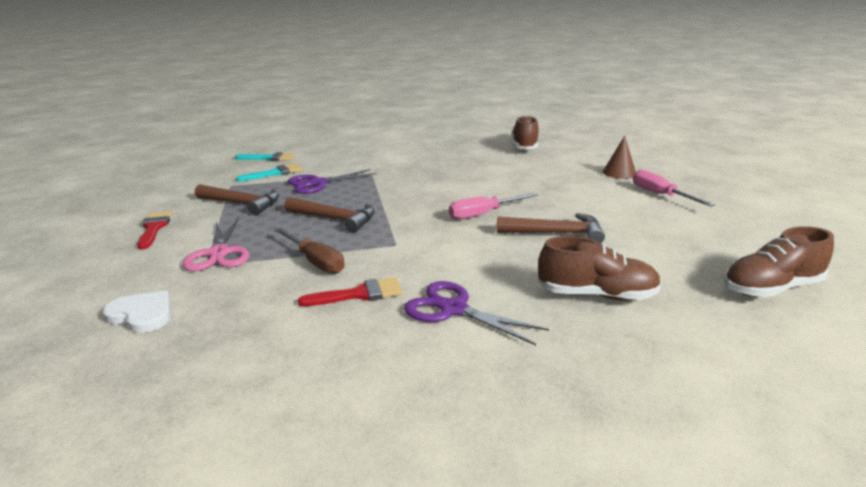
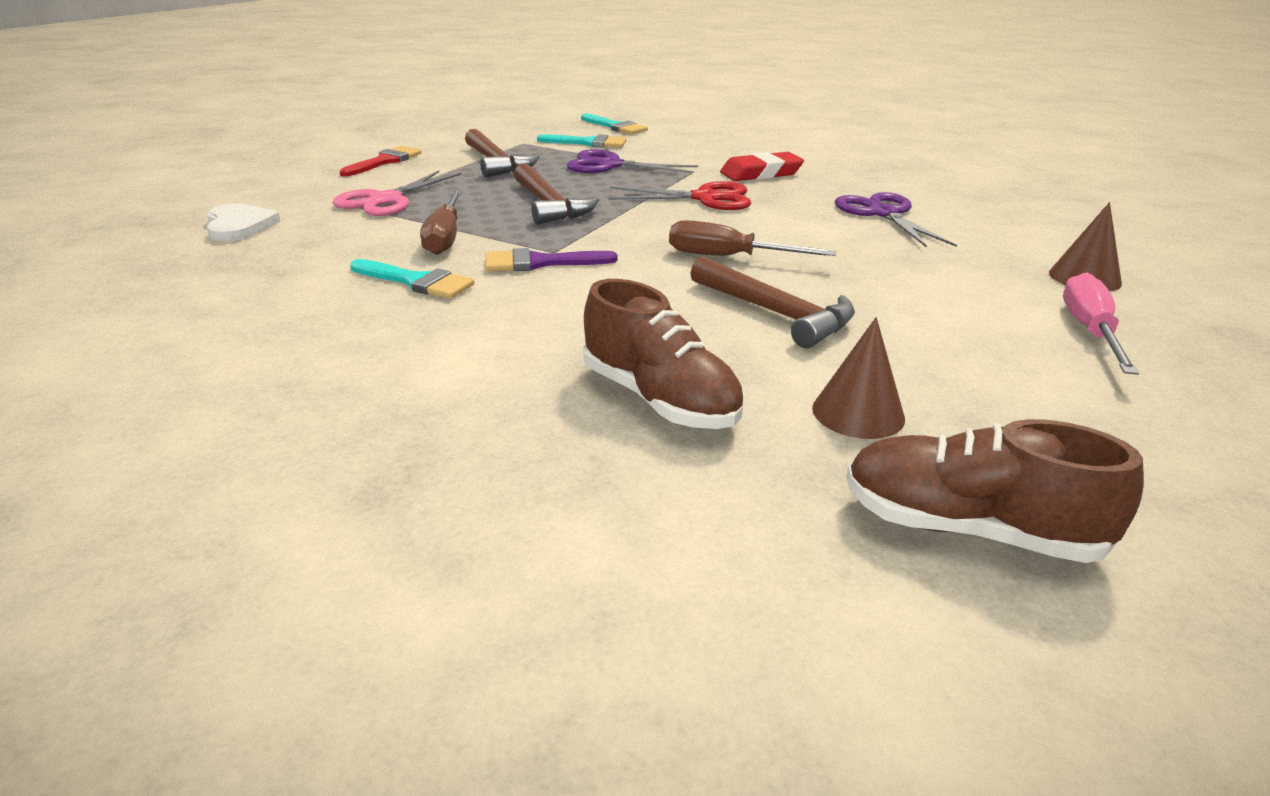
camera: 40 degrees right, 5 degrees up
red brush [298,277,402,306] -> turquoise brush [350,259,474,299]
purple scissors [404,281,549,345] -> purple scissors moved to [835,192,957,248]
pink screwdriver [449,193,538,219] -> brown screwdriver [669,220,836,256]
brown shoe [511,116,539,150] -> none
none -> purple brush [485,248,618,271]
none -> red scissors [608,181,751,210]
none -> red eraser [720,152,804,181]
none -> brown cone [812,317,905,439]

